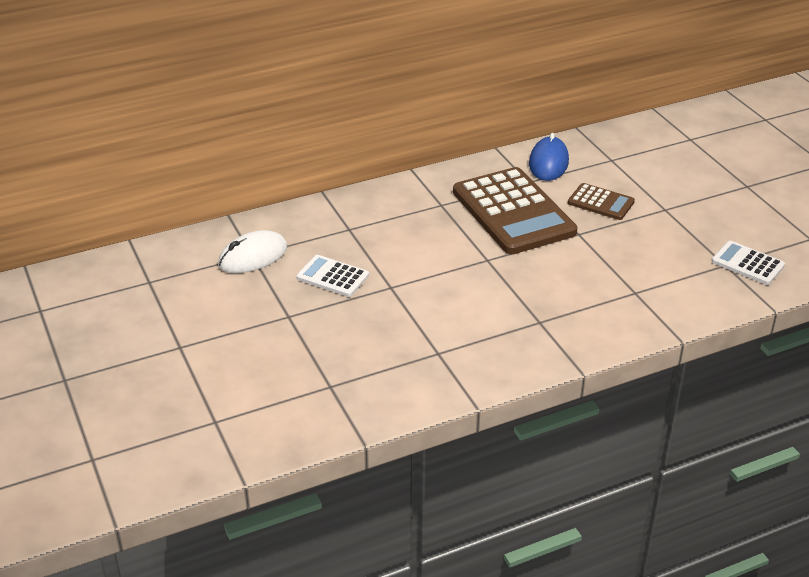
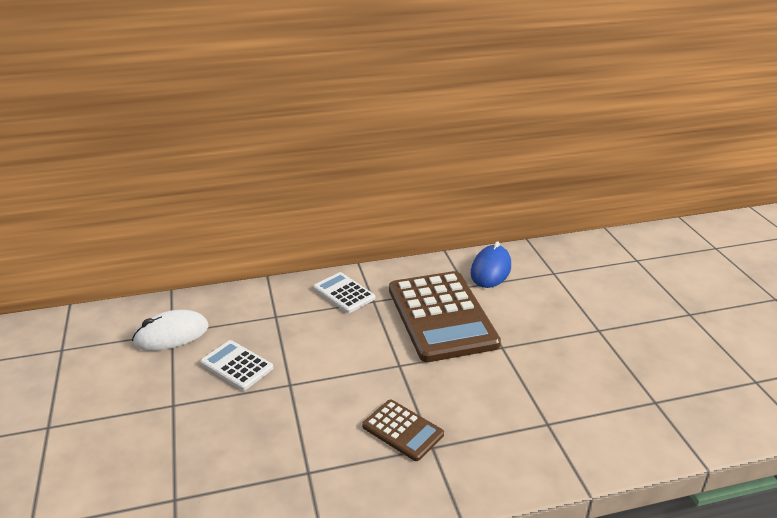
camera: 10 degrees right, 5 degrees down
brown calculator [568,183,635,220] -> brown calculator moved to [362,400,444,461]
white calculator [712,241,785,285] -> white calculator moved to [314,272,375,313]

